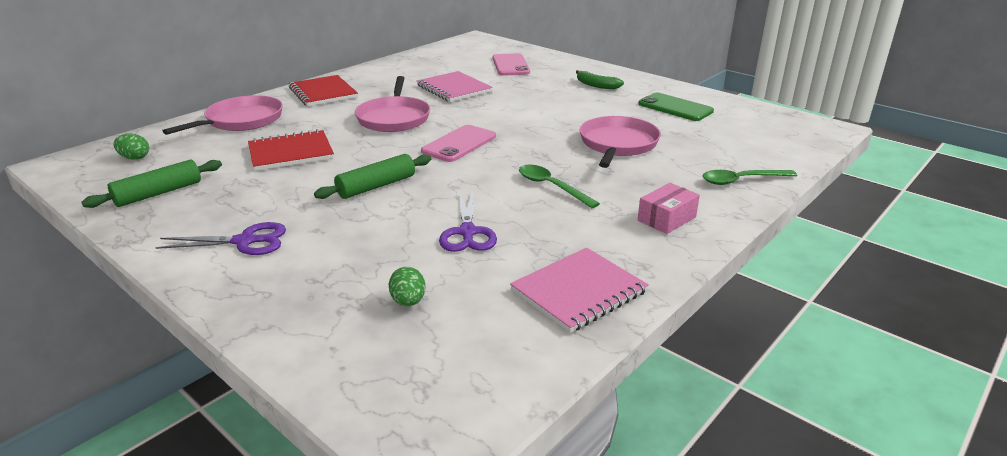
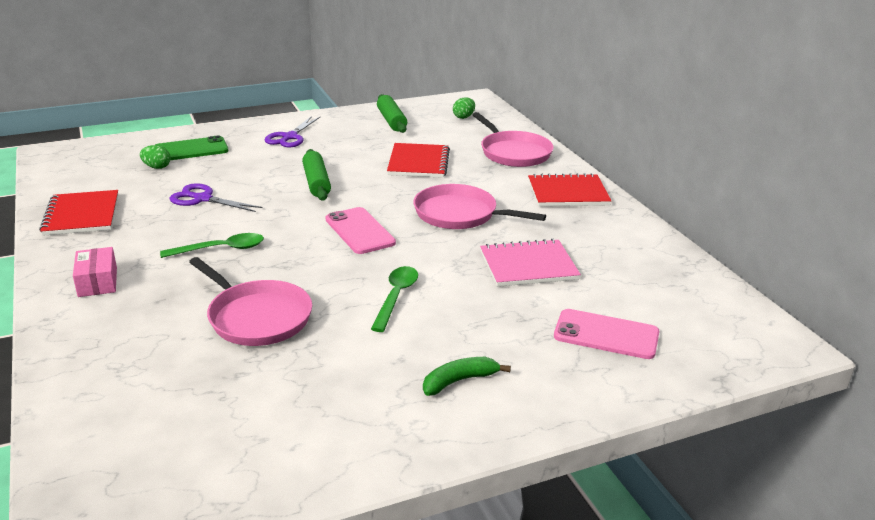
camera: 115 degrees right, 0 degrees up
pink notebook [510,248,649,333] -> red notebook [39,190,118,236]
green phone [638,93,714,121] -> green phone moved to [155,136,228,160]
green spoon [703,170,797,185] -> green spoon moved to [371,266,418,332]

